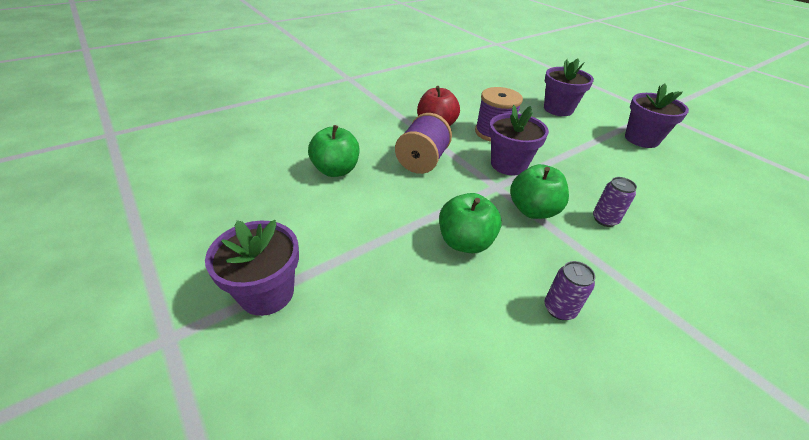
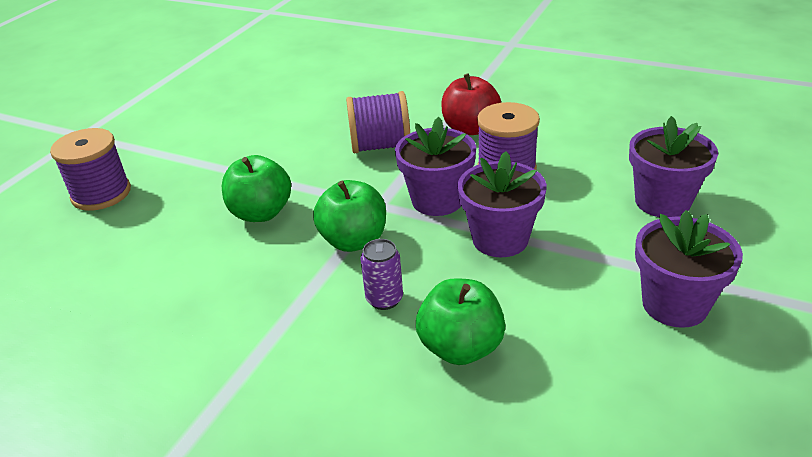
camera: 65 degrees right, 5 degrees down
purple flower pot [205,220,299,316] -> purple flower pot moved to [457,151,547,257]
green apple [308,125,359,177] -> green apple moved to [416,278,505,365]
purple can [545,261,595,320] -> none
none -> purple spool [50,128,131,211]

